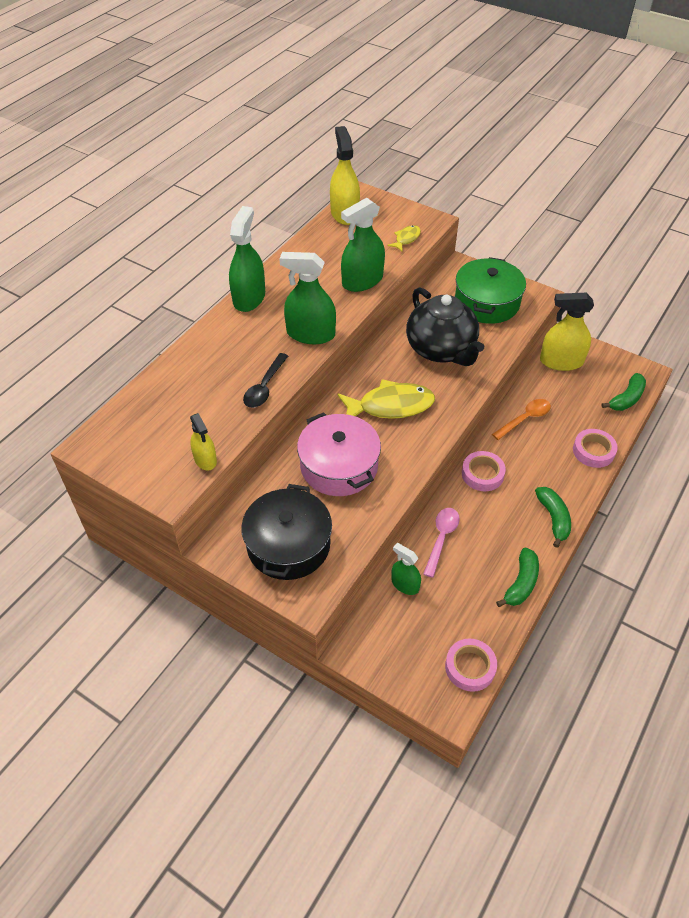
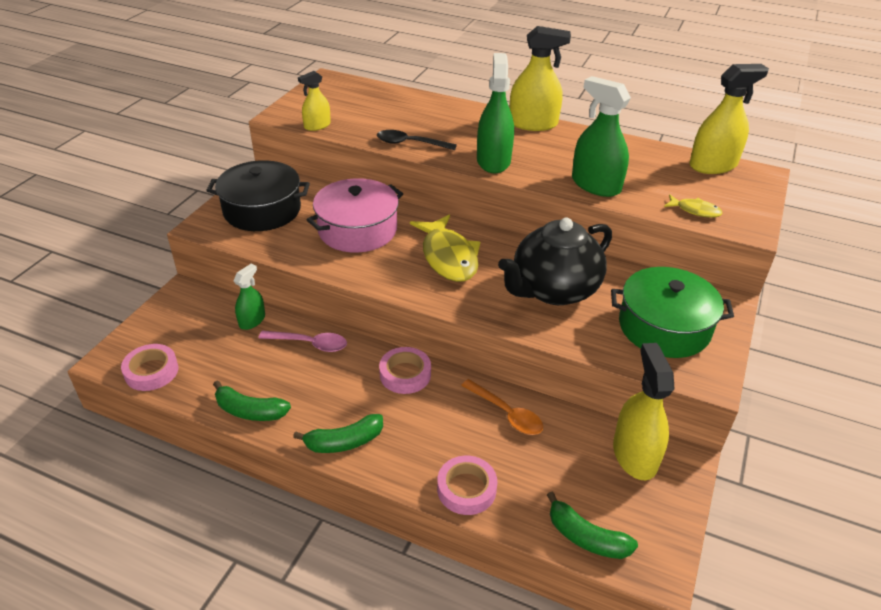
camera: 80 degrees right, 10 degrees down
green spray bottle [229,206,265,312] -> yellow spray bottle [510,26,571,131]

